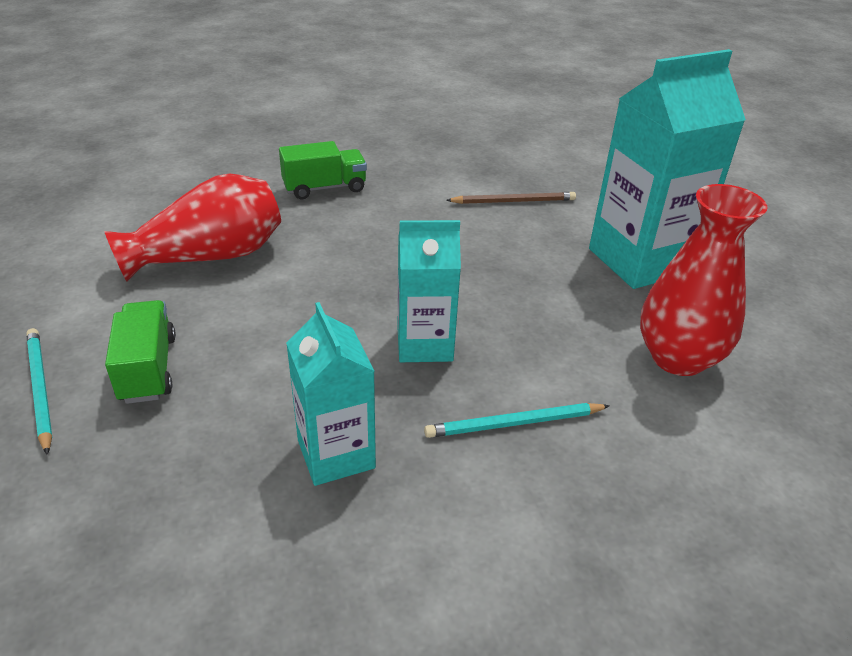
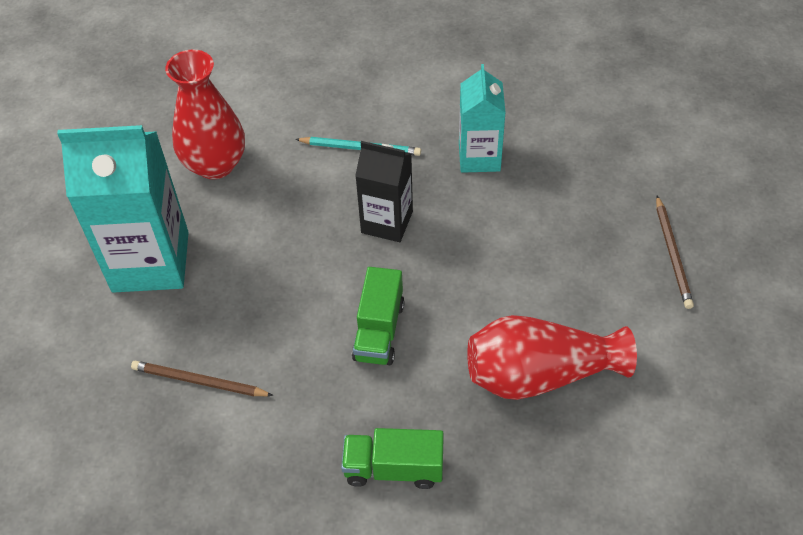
camera: 155 degrees left, 15 degrees up
turquoise pencil [26,328,52,455] -> brown pencil [656,196,694,309]
green truck [105,300,176,404] -> green truck moved to [352,267,405,365]
turquoise carton [398,220,461,362] -> black carton [355,141,413,242]

